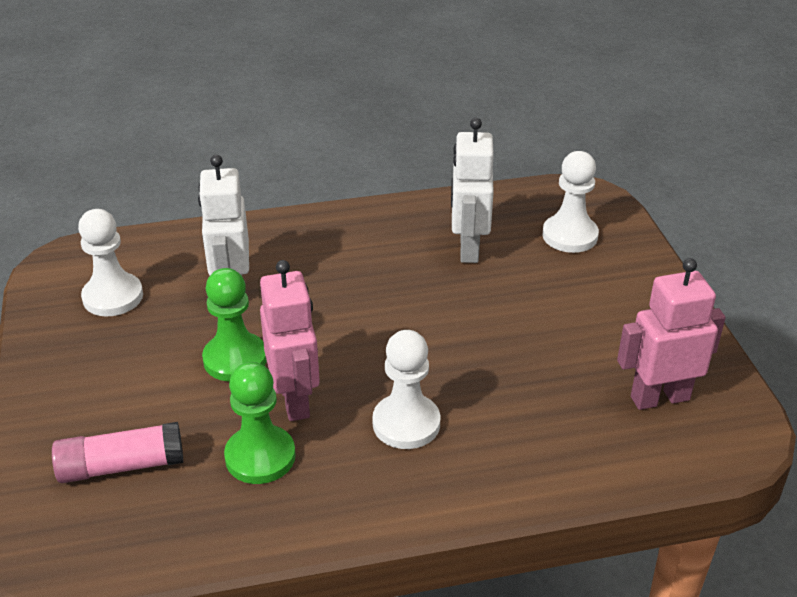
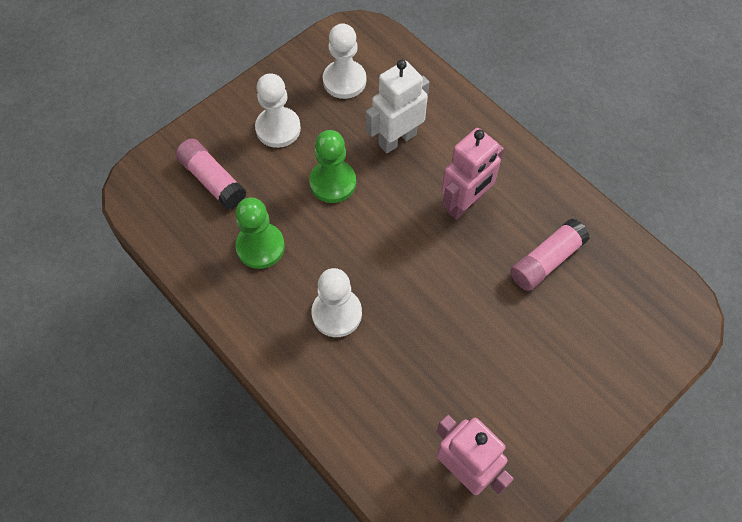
camera: 60 degrees right, 25 degrees up
pink robot [260,260,320,421] -> pink robot moved to [441,128,504,220]
white robot [451,118,494,263] -> pink glue stick [510,218,590,291]
white pawn [542,151,599,253] -> white pawn moved to [255,73,301,148]

